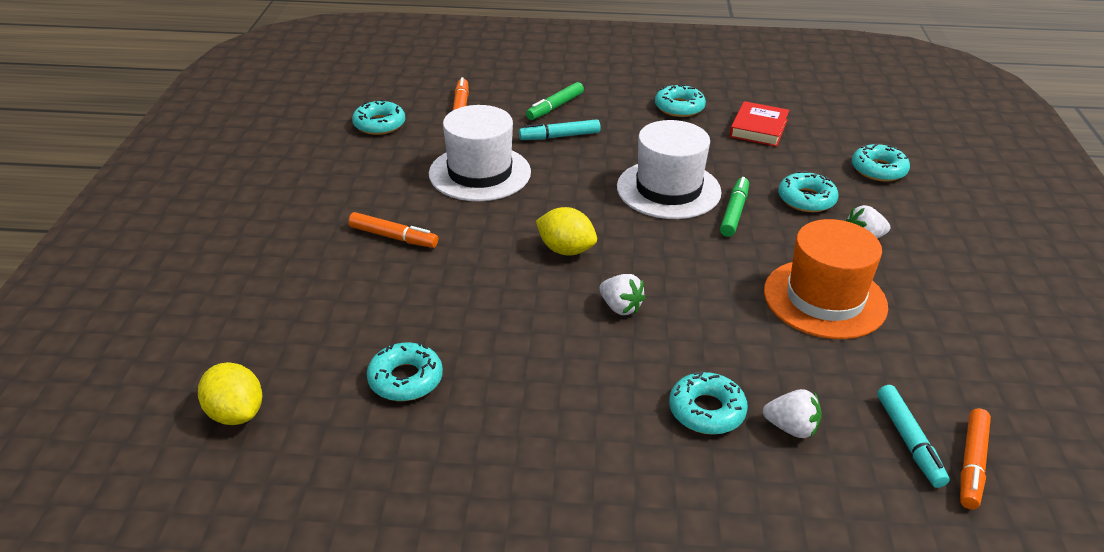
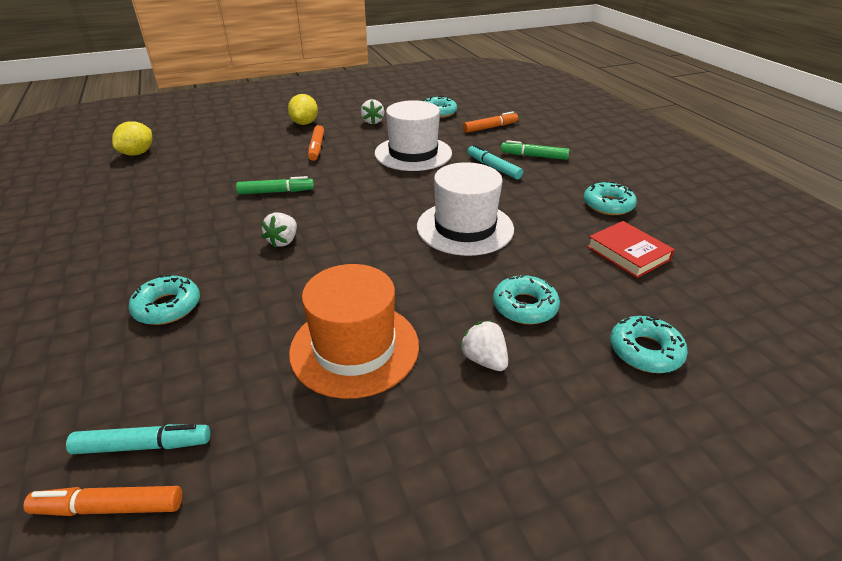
camera: 65 degrees right, 0 degrees up
turquoise donut [367,342,443,401] -> none
yellow lemon [536,207,597,256] -> yellow lemon moved to [288,94,318,125]
green marker [720,177,749,237] -> green marker moved to [236,176,314,194]
red book [730,101,789,147] -> red book turned 60 degrees clockwise [587,221,675,278]
white strawberry [763,389,822,438] -> white strawberry moved to [361,99,384,124]
turquoise marker [877,385,950,488] -> turquoise marker turned 150 degrees counterclockwise [66,424,210,454]

